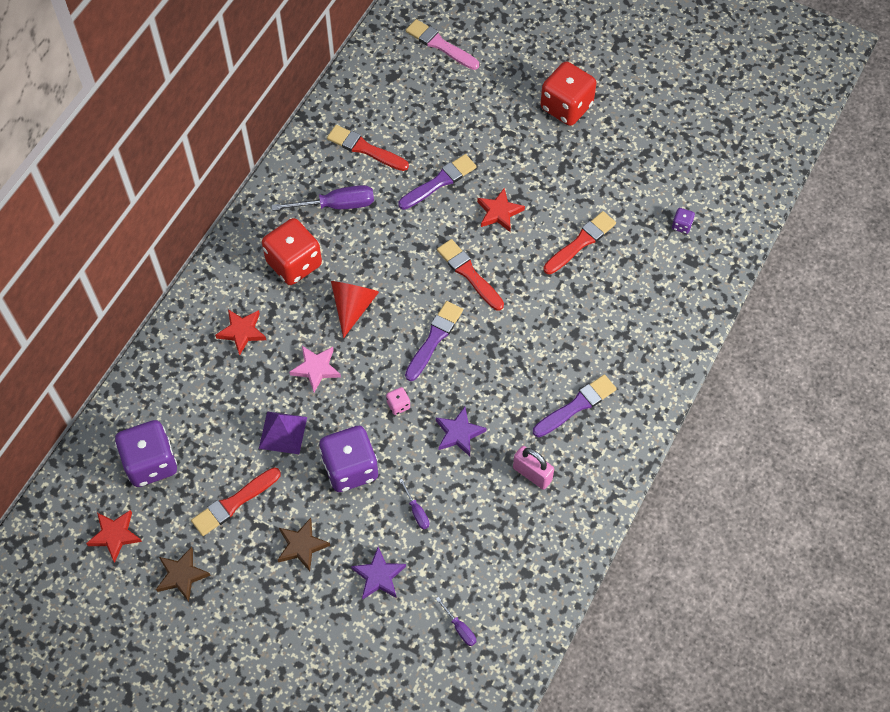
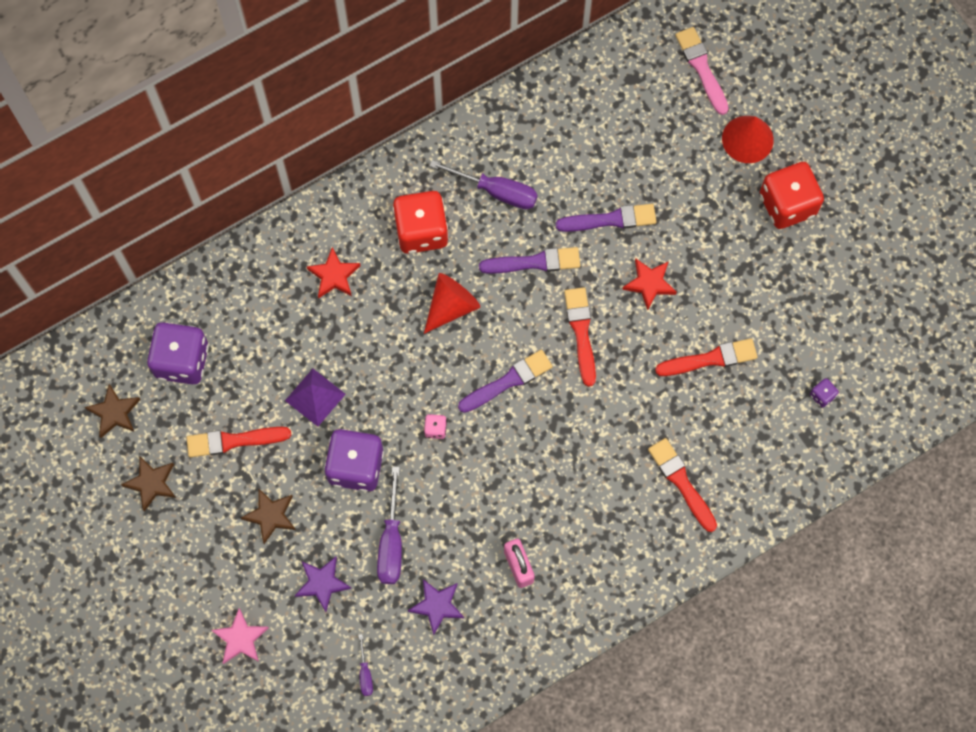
camera: 30 degrees right, 10 degrees up
red star [86,510,142,562] -> brown star [85,384,141,438]
pink star [289,346,341,392] -> pink star moved to [211,608,269,664]
red brush [327,125,409,171] -> red brush moved to [648,438,717,532]
purple screwdriver [399,479,430,529] -> purple screwdriver [377,466,402,584], size x1.97
purple star [436,407,487,456] -> purple star moved to [408,579,464,635]
purple brush [533,374,617,437] -> purple brush moved to [479,247,580,274]
none -> red cone [722,116,774,163]

